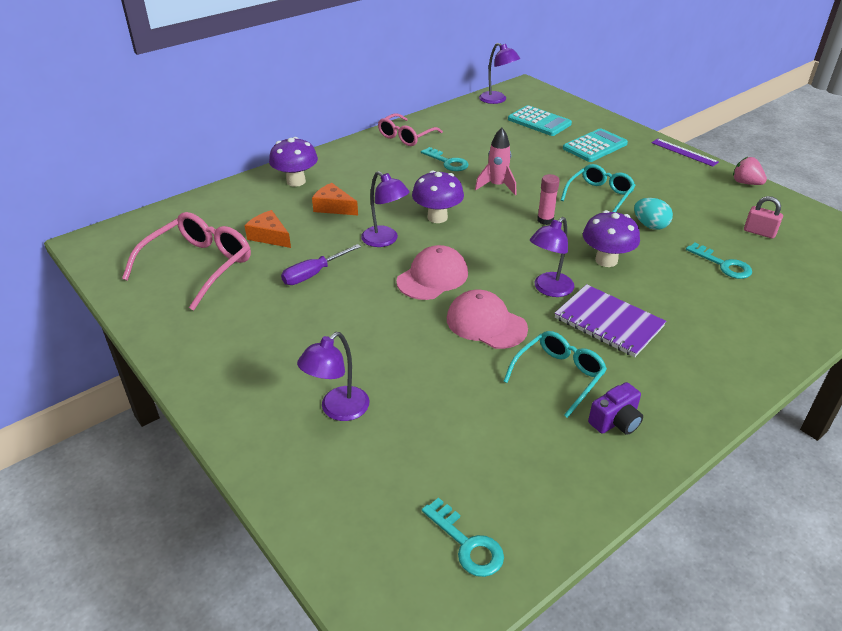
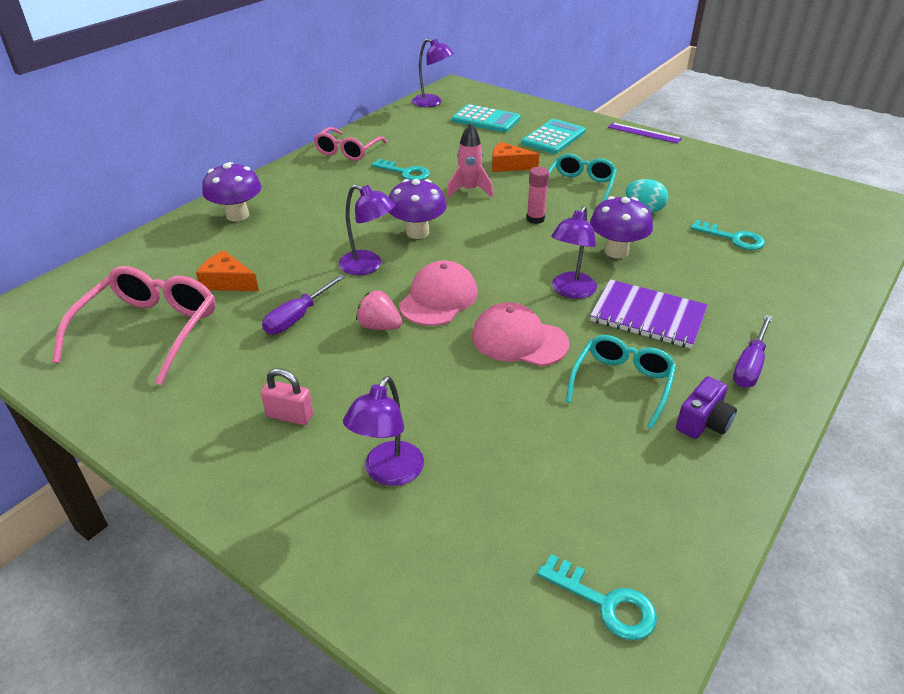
camera: 15 degrees left, 0 degrees up
orange cheese [312,183,358,215] -> orange cheese moved to [492,142,539,172]
pink strawberry [733,157,767,185] -> pink strawberry moved to [356,290,402,330]
pink padlock [744,196,783,239] -> pink padlock moved to [261,368,313,425]
none -> purple screwdriver [733,315,773,388]

